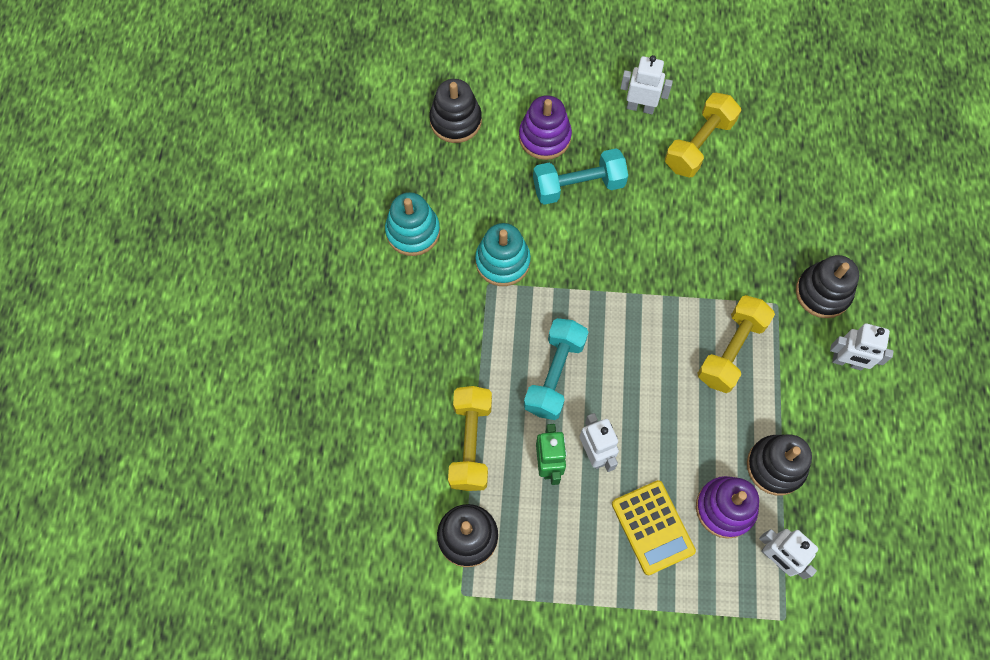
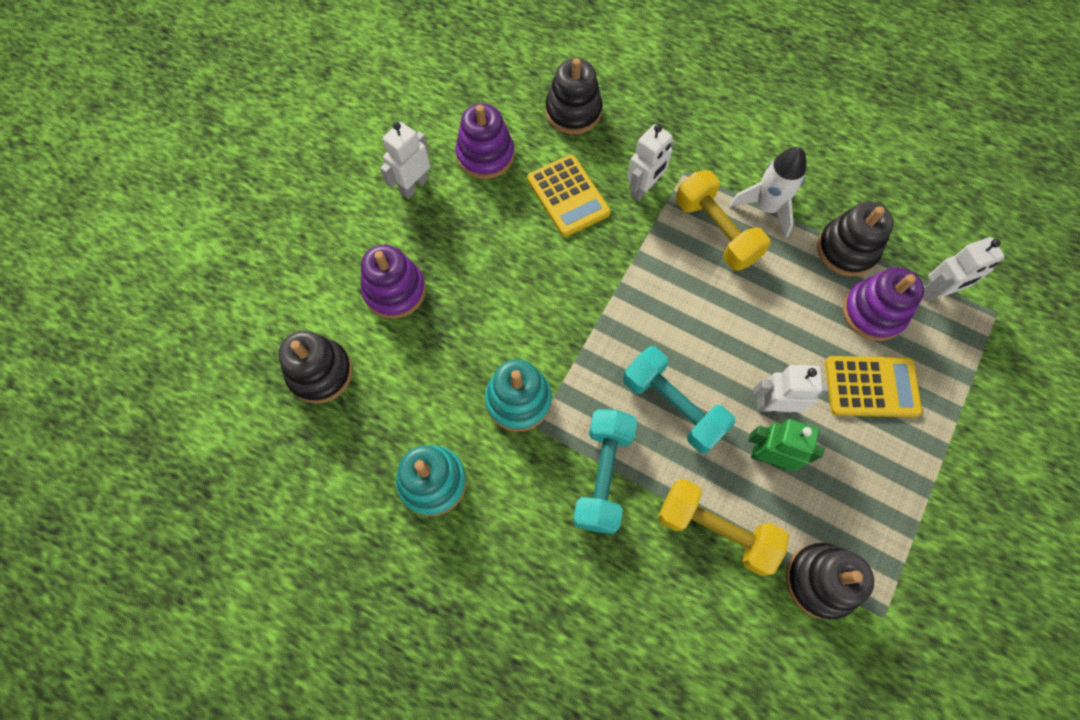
camera: 65 degrees left, 0 degrees up
turquoise dumbbell [533,148,628,205] -> turquoise dumbbell moved to [573,409,637,534]
yellow dumbbell [665,93,741,178] -> purple stacking toy [456,103,514,179]
black stacking toy [796,255,859,318] -> black stacking toy moved to [545,58,602,134]
white robot [830,323,894,370] -> white robot moved to [627,124,674,201]
none -> yellow calculator [527,155,611,237]
none -> white rocket [730,147,806,238]

